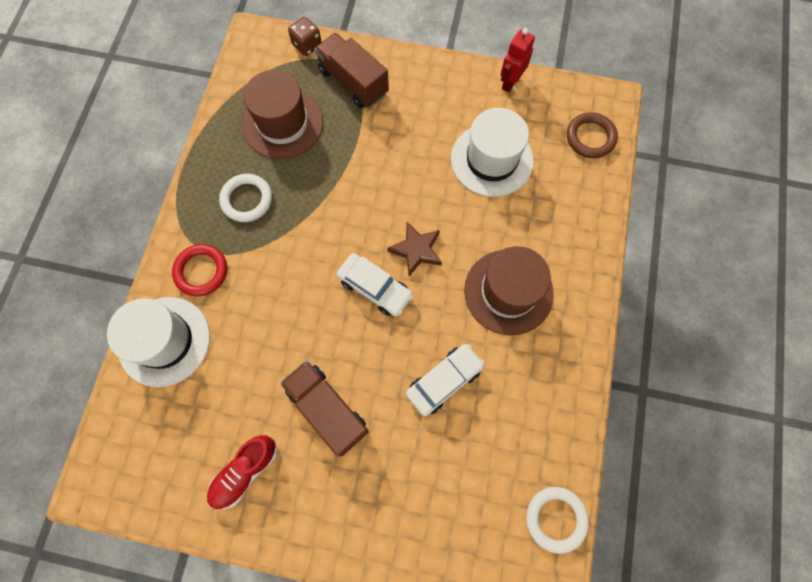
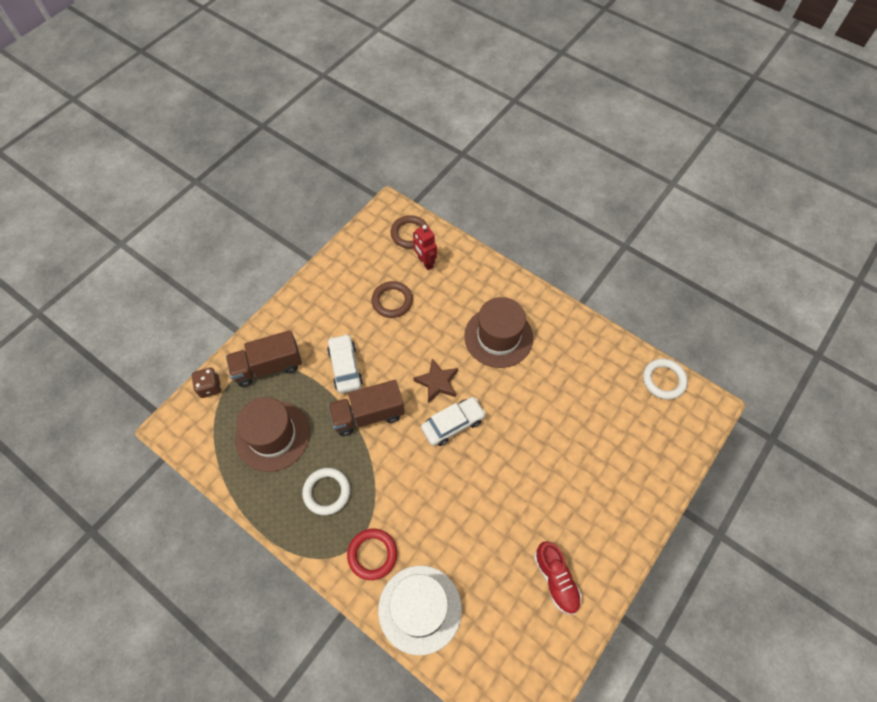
camera: 65 degrees left, 10 degrees down
brown truck [280,360,369,456] -> brown truck moved to [328,380,405,436]
white car [406,344,485,416] -> white car moved to [327,334,363,393]
white hat [451,108,534,197] -> brown ring [371,281,413,318]
red robot [500,28,535,92] -> red robot moved to [413,225,437,270]

